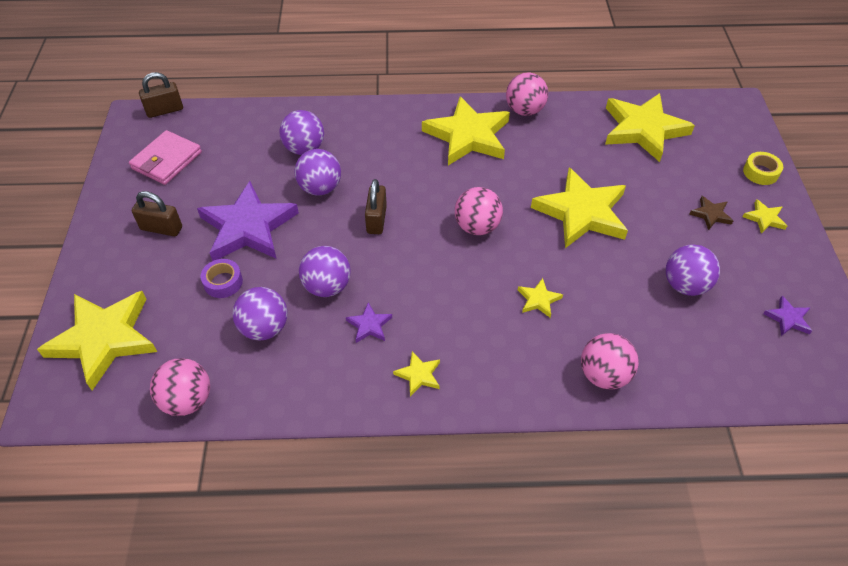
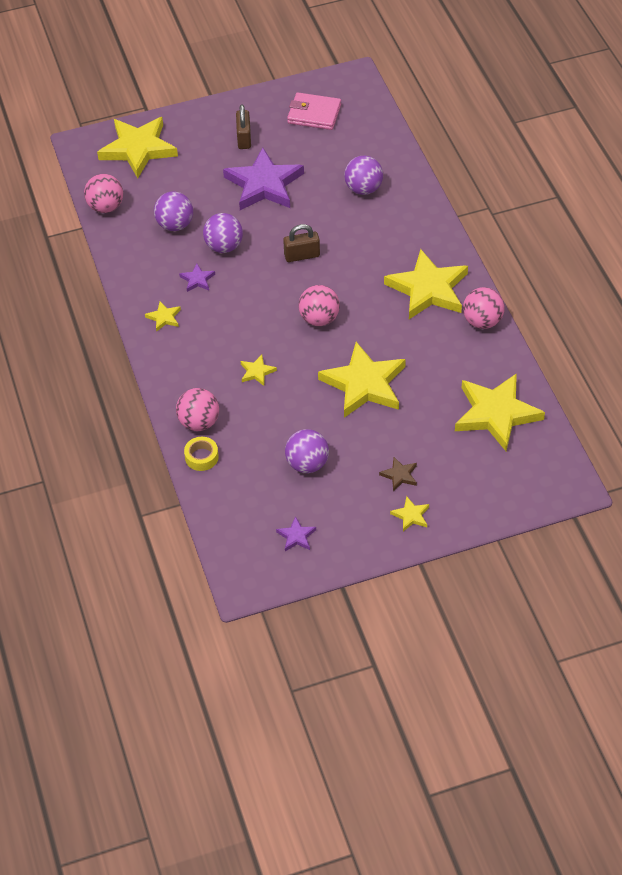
camera: 75 degrees right, 0 degrees up
brown padlock [139,72,183,118] -> none
purple tape [200,259,243,298] -> none
purple ball [295,149,341,195] -> none
yellow tape [743,152,783,185] -> yellow tape moved to [184,437,219,471]

